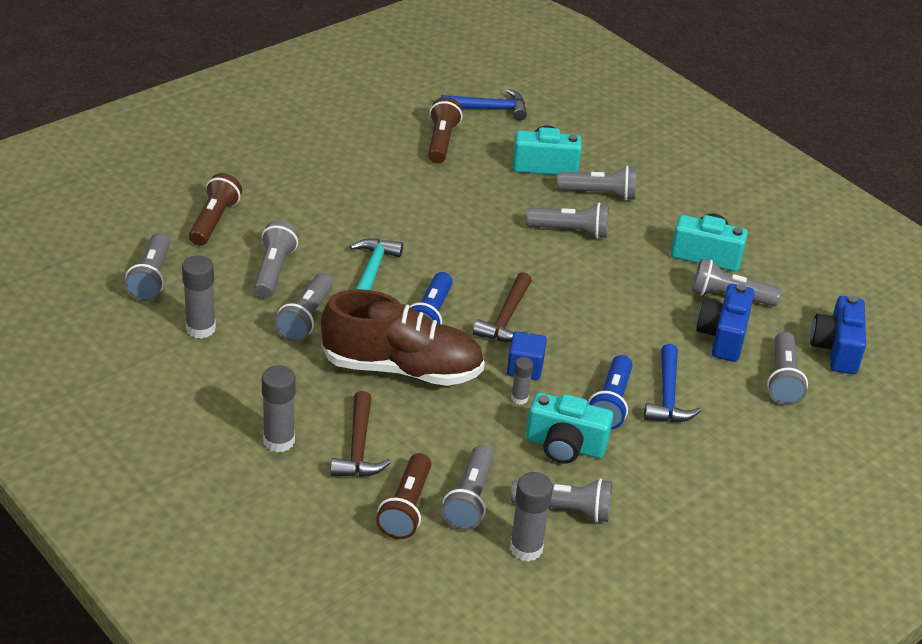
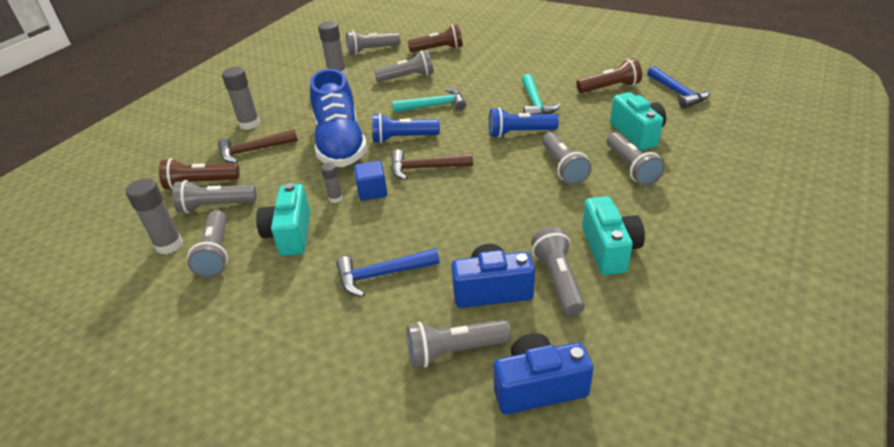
camera: 75 degrees right, 0 degrees up
grey flashlight [275,273,333,342] -> none
brown shoe [321,289,485,386] -> blue shoe [310,69,367,167]
blue flashlight [588,355,633,430] -> blue flashlight moved to [489,108,559,138]
none -> turquoise hammer [522,74,561,114]

